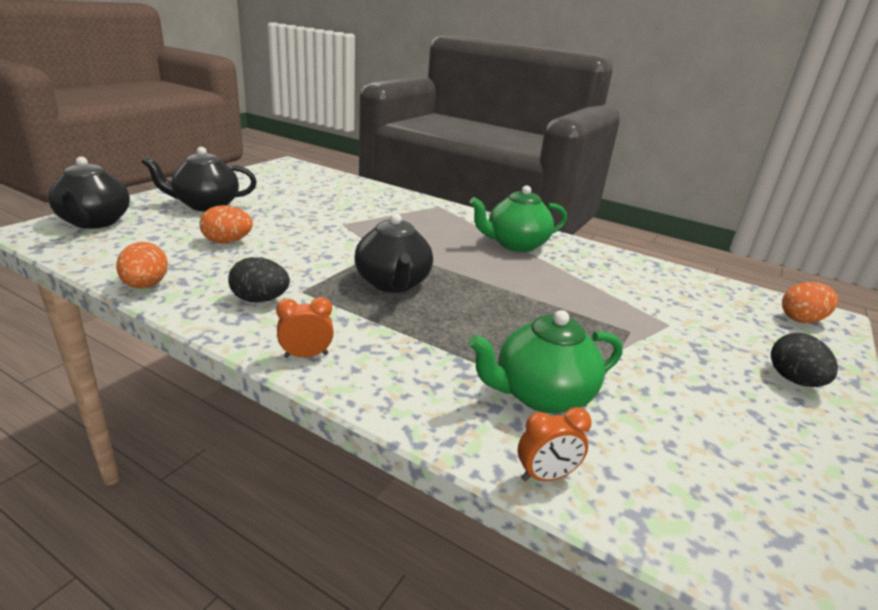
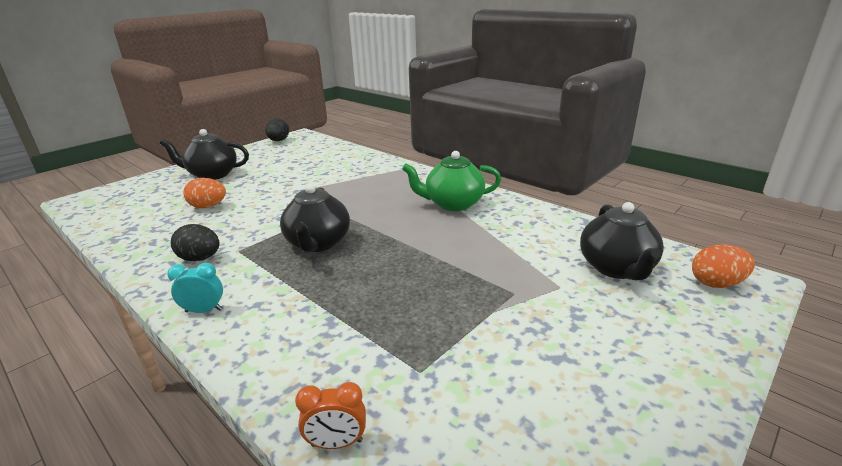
camera: 15 degrees right, 0 degrees up
black teapot [48,157,130,229] -> black teapot moved to [580,202,664,280]
orange egg [116,242,168,289] -> none
orange clock [276,297,334,358] -> turquoise clock [167,263,223,313]
green teapot [468,310,623,413] -> none
black egg [771,333,838,387] -> black egg moved to [265,118,289,141]

